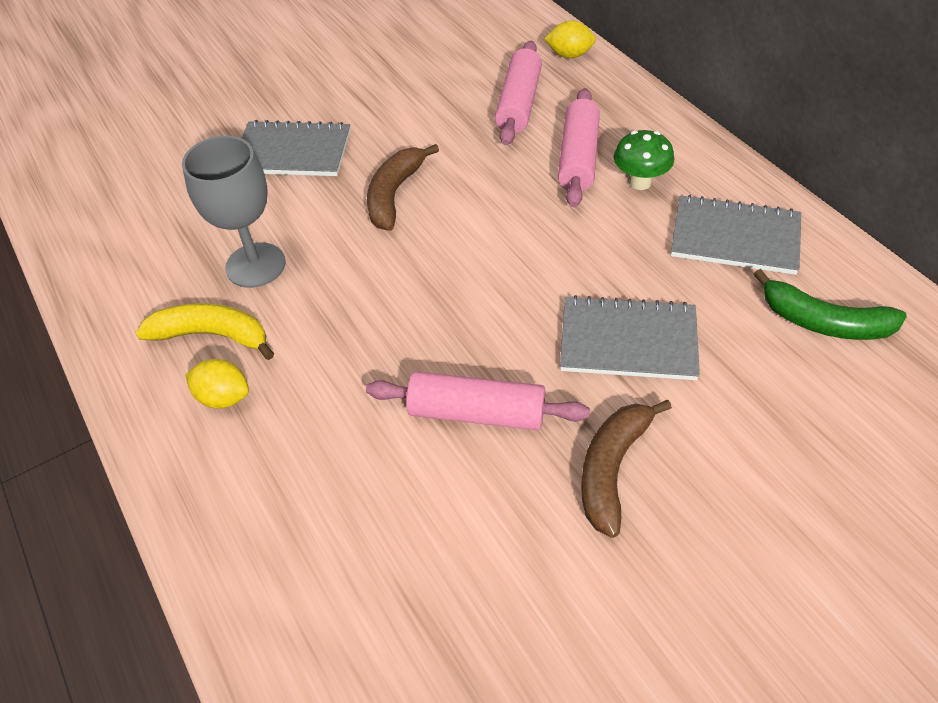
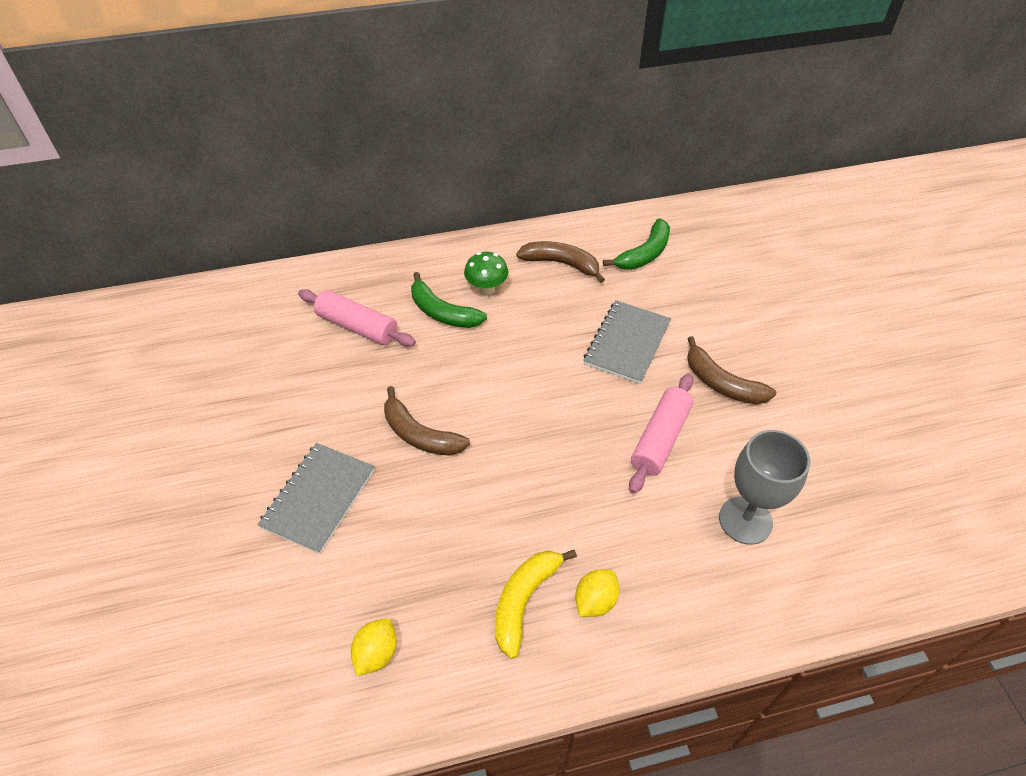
camera: 75 degrees left, 0 degrees up
grey goblet [182,136,286,288] -> grey goblet moved to [719,430,810,545]
yellow lemon [545,21,596,58] -> yellow lemon moved to [351,618,397,676]
pink rolling pin [558,88,600,207] -> green banana [411,272,487,328]
grey notebook [671,195,801,275] -> brown banana [516,241,605,283]

